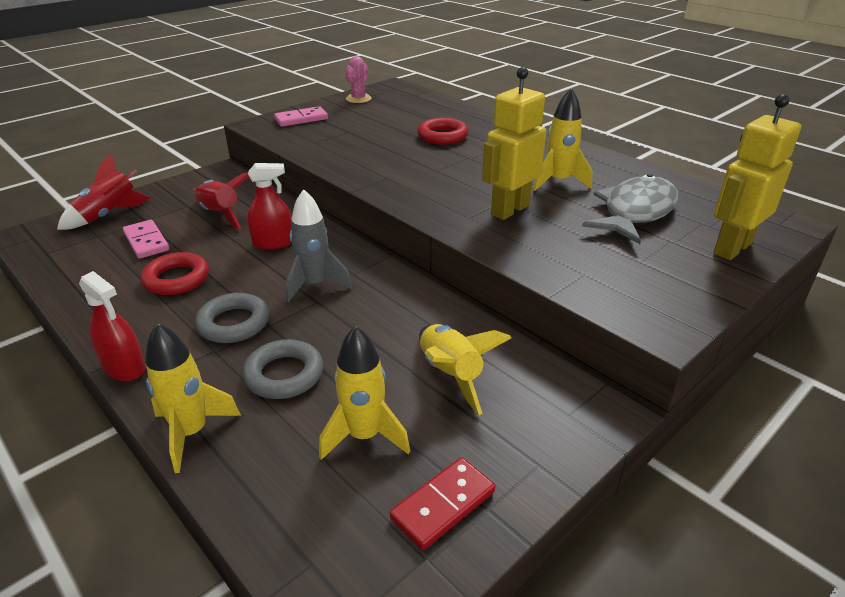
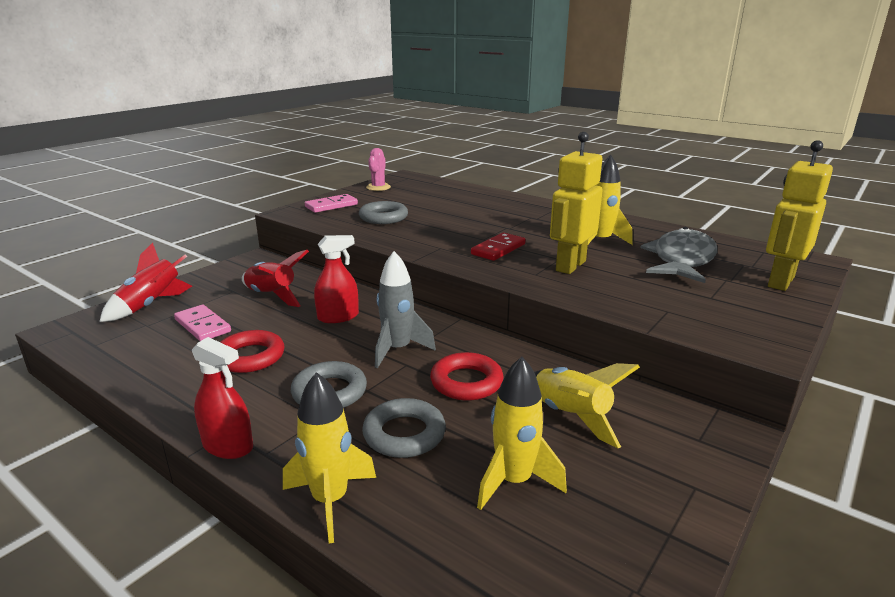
camera: 10 degrees left, 10 degrees down
red domino [390,457,495,550] -> red domino moved to [471,233,526,261]
red ring [417,118,468,145] -> red ring moved to [430,352,504,400]
none -> grey ring [359,201,408,224]

